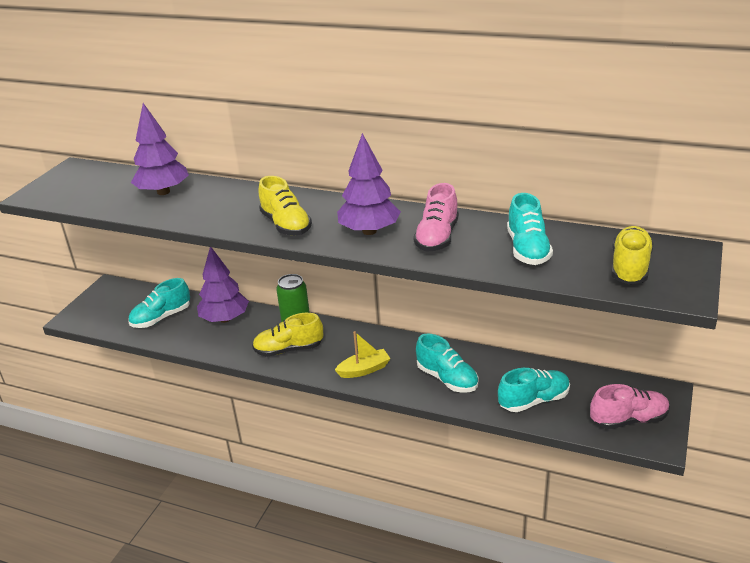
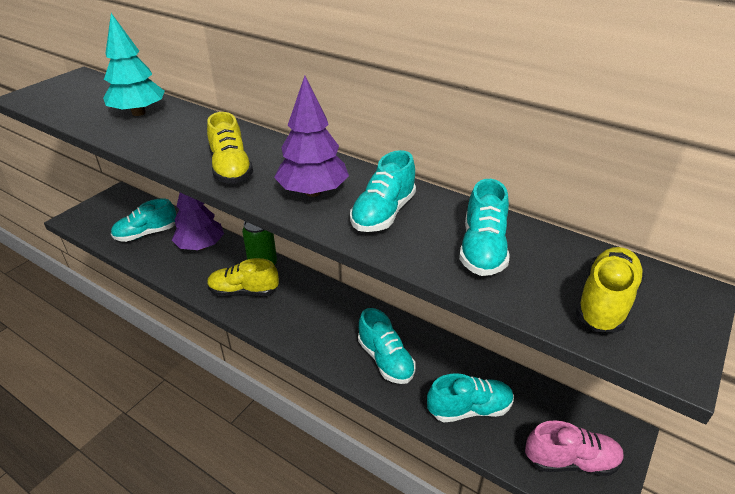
camera: 10 degrees right, 5 degrees up
purple tree [131,103,189,195] -> turquoise tree [103,13,165,116]
yellow boat [335,331,391,378] -> none
pink shoe [414,183,459,252] -> turquoise shoe [350,150,416,232]

